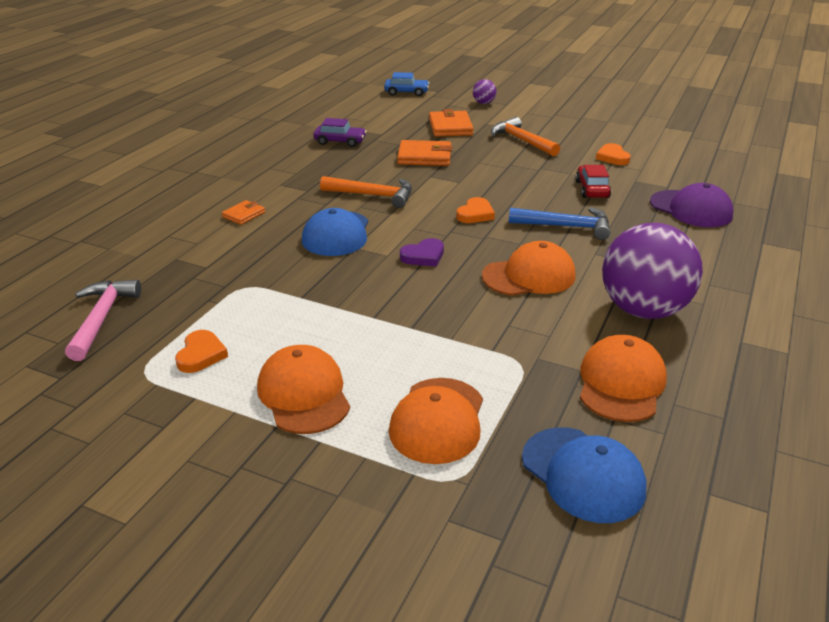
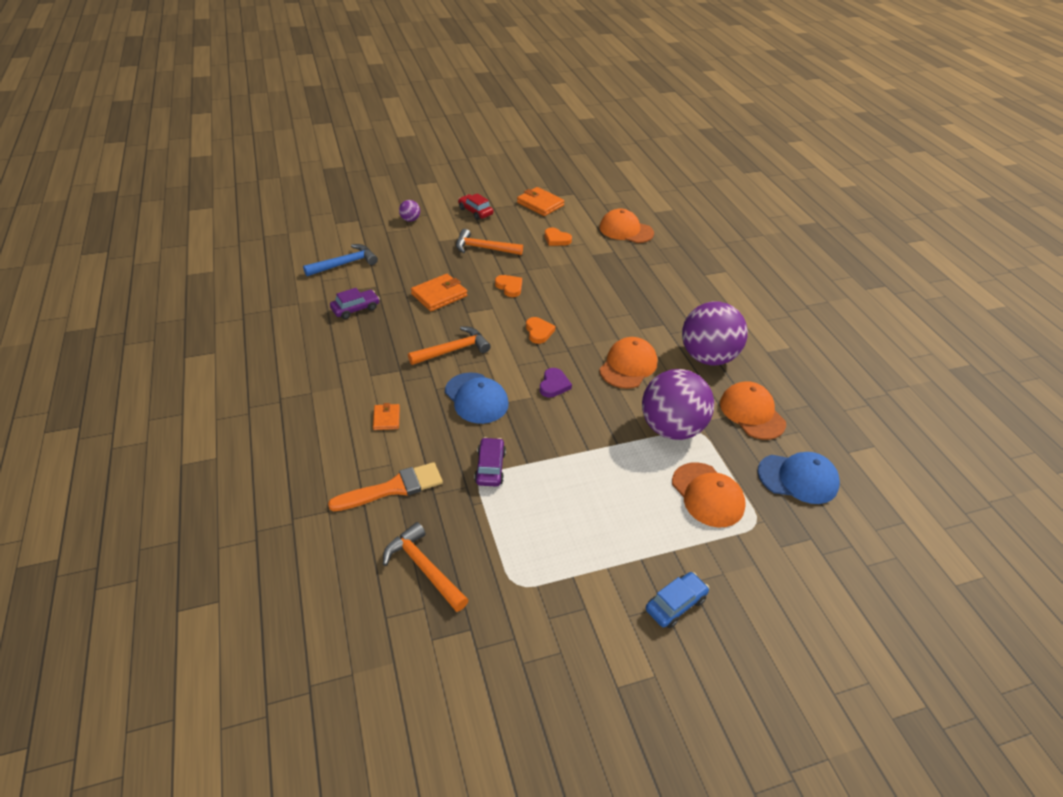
camera: 45 degrees left, 10 degrees up
pink hammer [65,280,141,361] -> orange hammer [383,522,469,612]
orange heart [175,330,228,373] -> orange heart moved to [495,275,522,297]
orange cap [257,345,350,434] -> orange cap moved to [600,208,654,243]
blue car [384,72,429,96] -> blue car moved to [646,572,709,628]
orange wallet [429,109,474,137] -> orange wallet moved to [517,187,564,216]
blue hammer [509,207,610,240] -> blue hammer moved to [303,244,378,276]
red car [576,165,611,198] -> red car moved to [458,193,493,220]
purple cap [650,183,734,227] -> none
none -> orange brush [328,462,443,511]
none -> purple car [474,437,506,487]
none -> purple ball [642,369,714,440]

